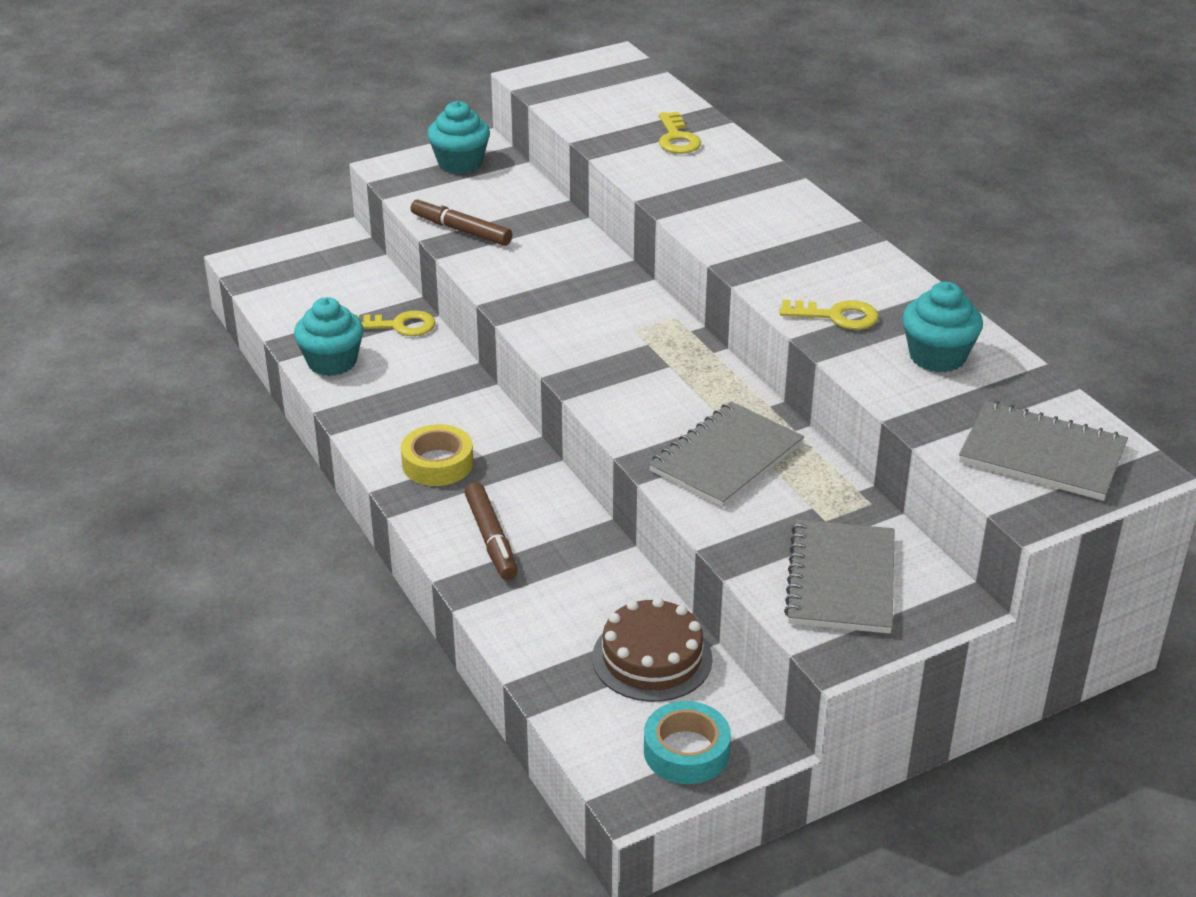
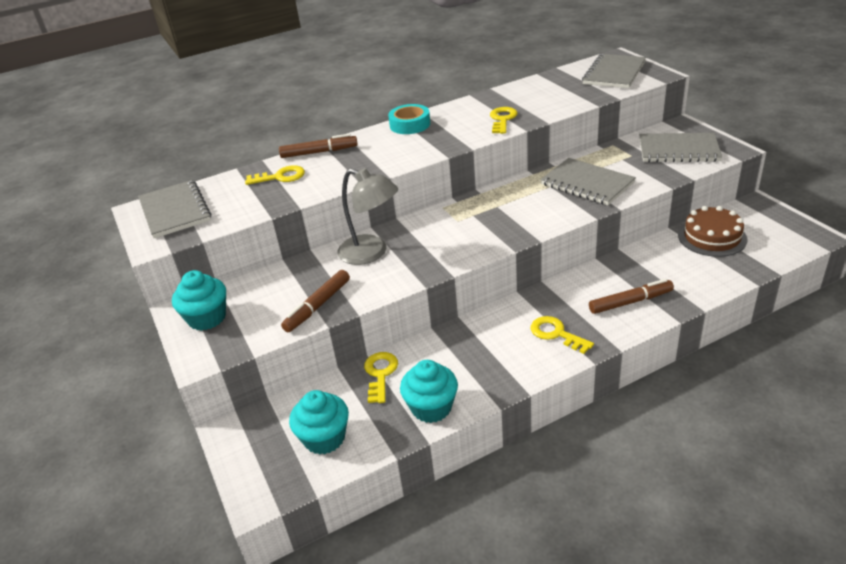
camera: 85 degrees left, 0 degrees up
yellow tape [401,424,474,486] -> yellow key [531,316,594,354]
turquoise tape [644,701,731,784] -> turquoise tape moved to [388,104,430,134]
turquoise cupcake [902,282,983,372] -> turquoise cupcake moved to [289,390,349,455]
none -> grey notebook [138,180,211,238]
none -> brown marker [279,134,358,158]
none -> grey lamp [337,168,398,265]

